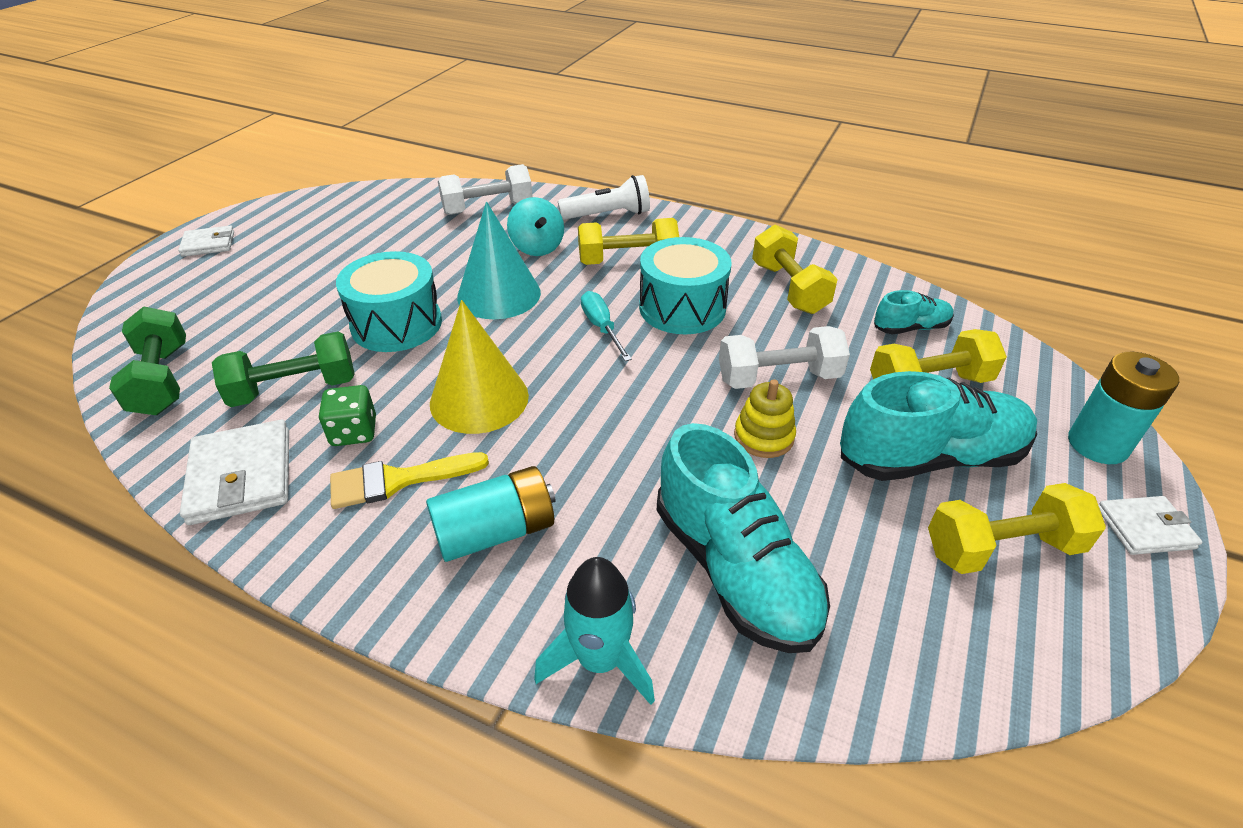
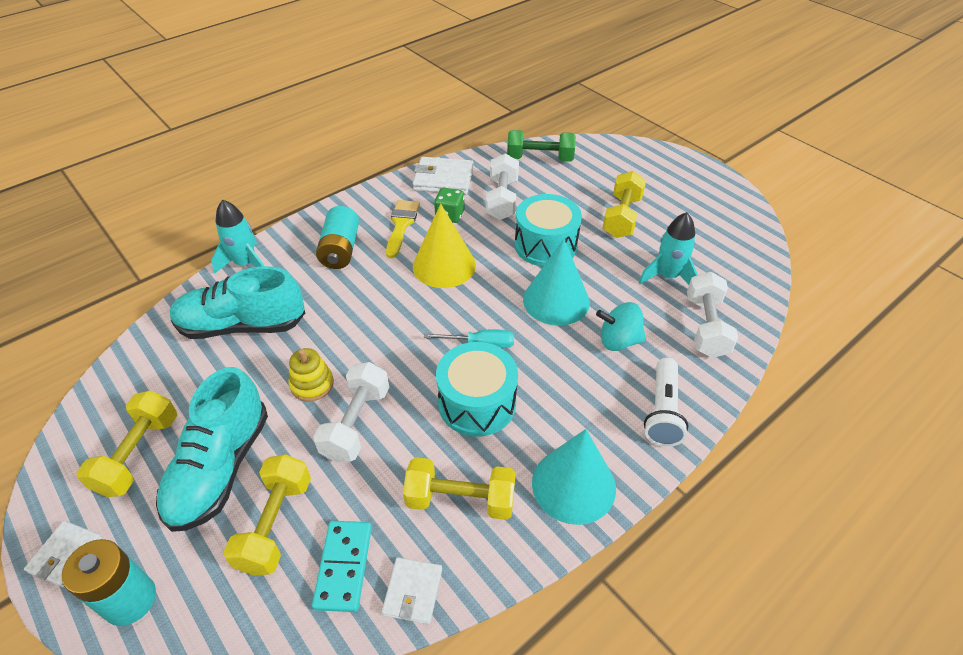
camera: 115 degrees right, 5 degrees up
white wallet [178,226,234,257] -> white wallet moved to [382,557,442,624]
green dumbbell [212,332,355,407] -> white dumbbell [485,153,519,220]
yellow dumbbell [578,218,679,265] -> yellow dumbbell moved to [603,171,646,238]
turquoise shoe [874,290,954,334] -> turquoise domino [312,521,372,612]
none -> turquoise cone [532,429,616,525]
none -> turquoise rocket [639,212,698,285]

